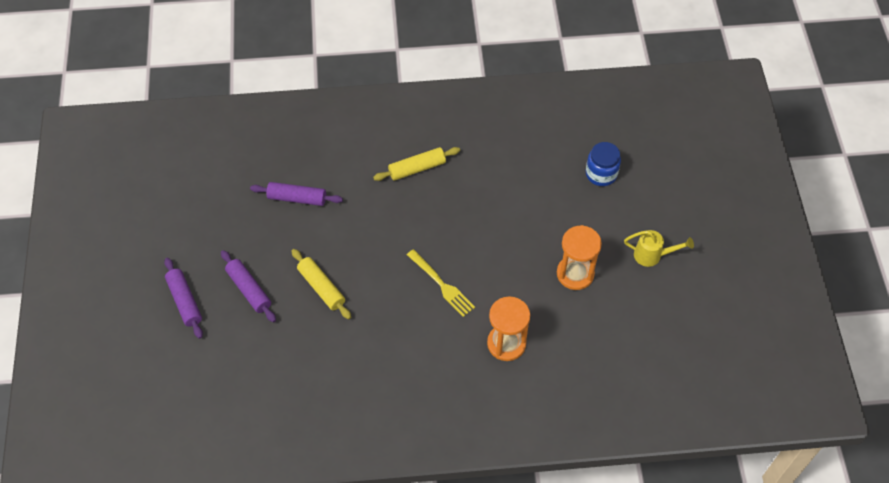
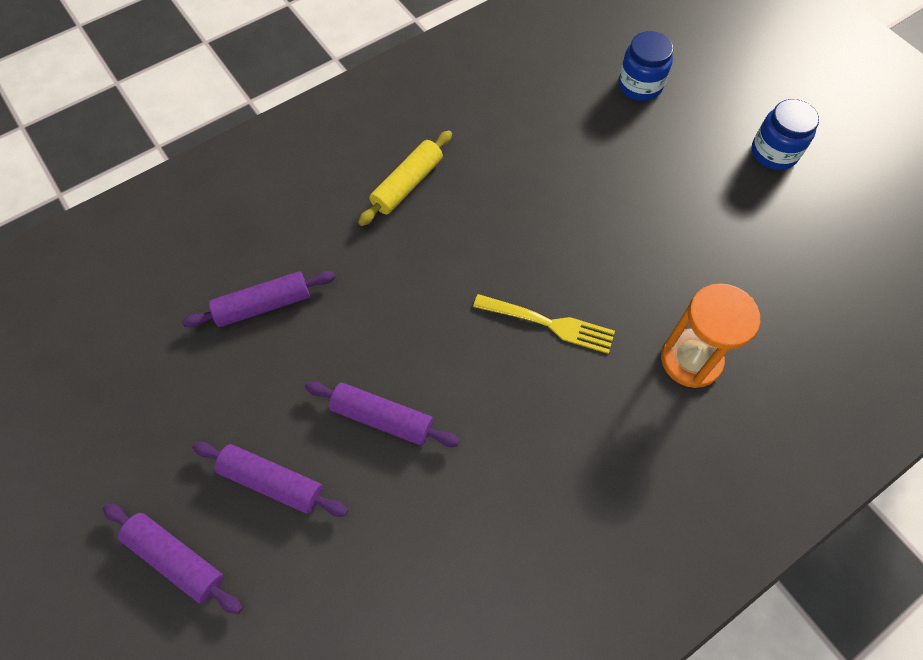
camera: 30 degrees left, 5 degrees up
yellow rolling pin [291,249,351,319] -> purple rolling pin [305,381,460,447]
orange hourglass [557,225,602,290] -> none
yellow watering can [624,230,694,267] -> blue jar [752,99,819,170]

